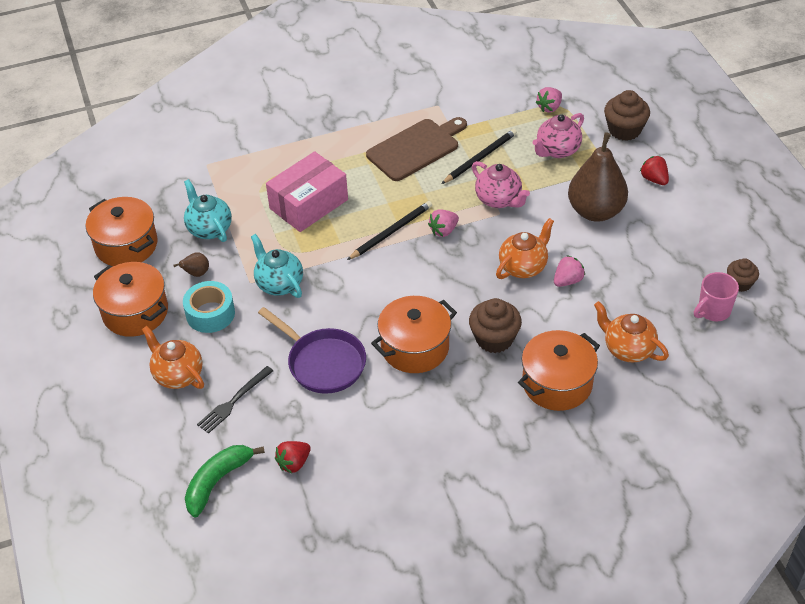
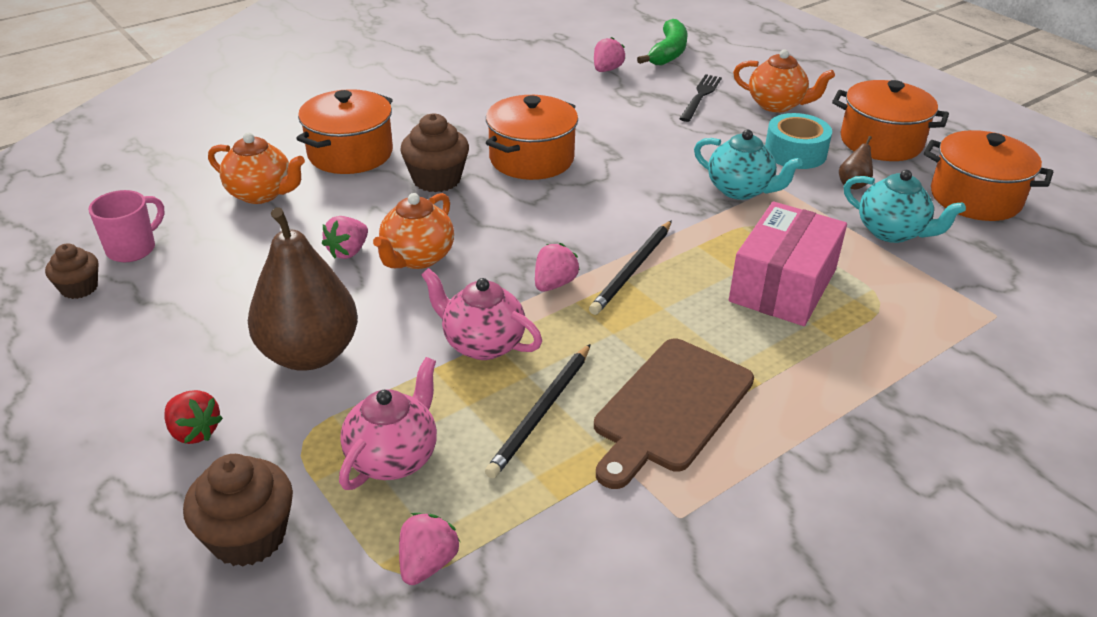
camera: 160 degrees right, 10 degrees down
purple pan [258,307,366,394] -> none
red strawberry [275,441,311,473] -> pink strawberry [594,37,625,72]

